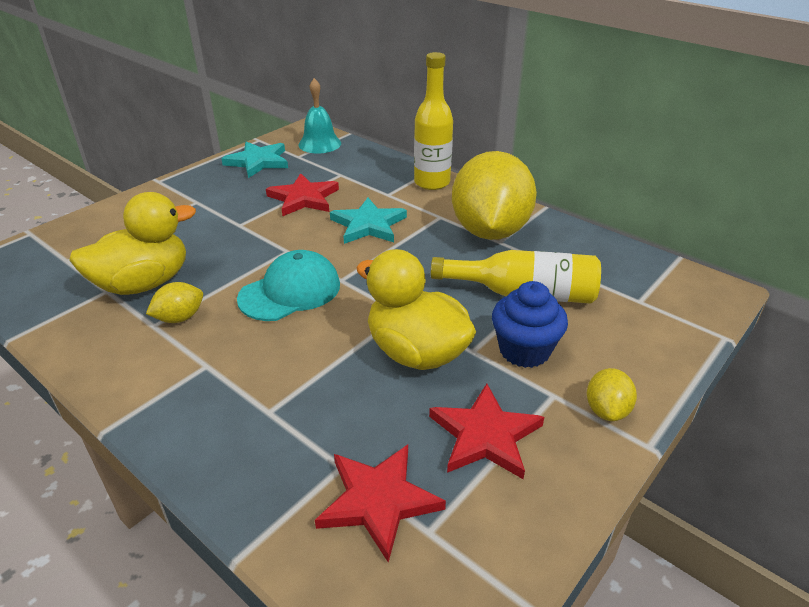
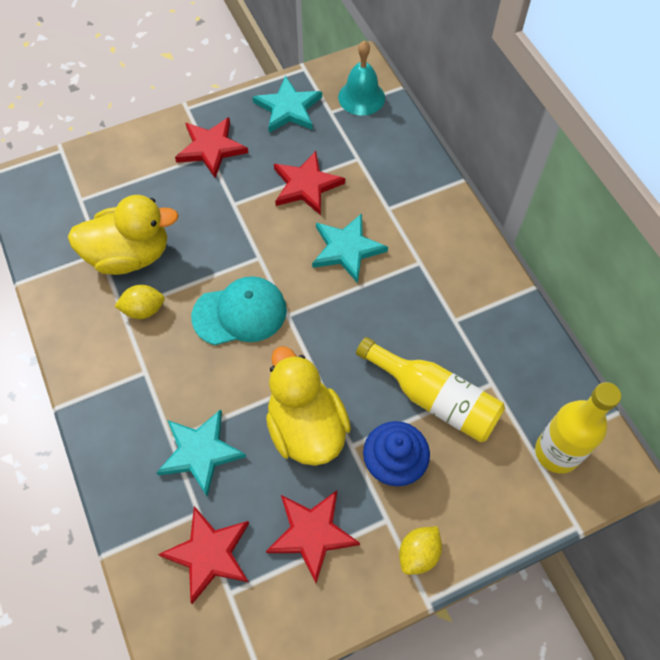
camera: 25 degrees right, 25 degrees up
yellow bottle [414,52,453,190] -> yellow bottle moved to [535,382,621,474]
yellow lemon [452,151,537,240] -> none
none -> turquoise star [156,409,246,497]
none -> red star [175,117,248,178]

